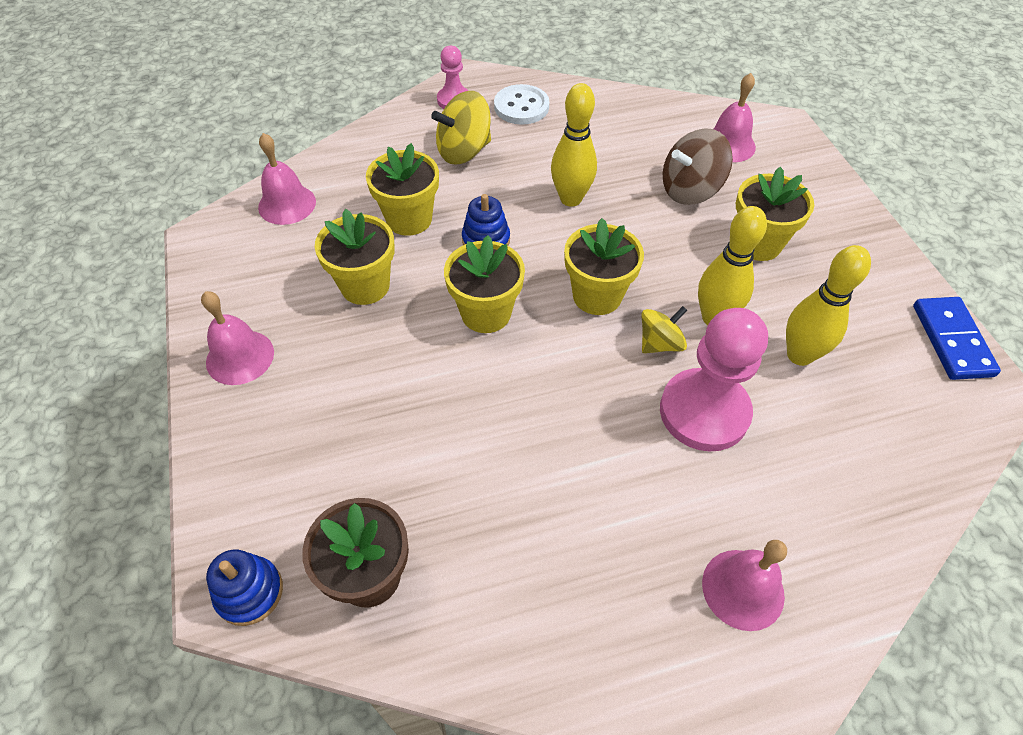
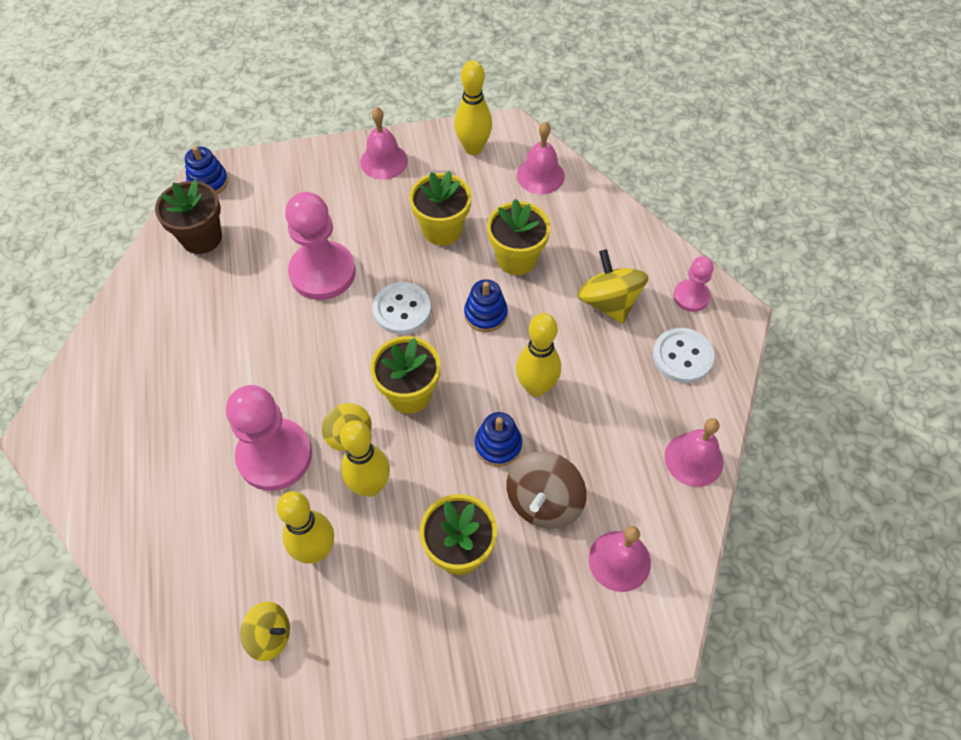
camera: 95 degrees right, 5 degrees up
yellow flower pot [444,235,525,333] -> white button [373,282,431,335]
brown spinning top [663,128,733,205] -> brown spinning top turned 135 degrees counterclockwise [506,451,587,529]
pink bell [702,540,787,631] -> pink bell moved to [665,418,723,487]
blue domino [913,297,1001,380] -> none
none -> yellow spinning top [240,602,290,661]
none -> pink pawn [285,192,356,300]
none -> yellow bowling pin [454,60,492,155]
none -> blue stacking toy [475,412,522,467]

